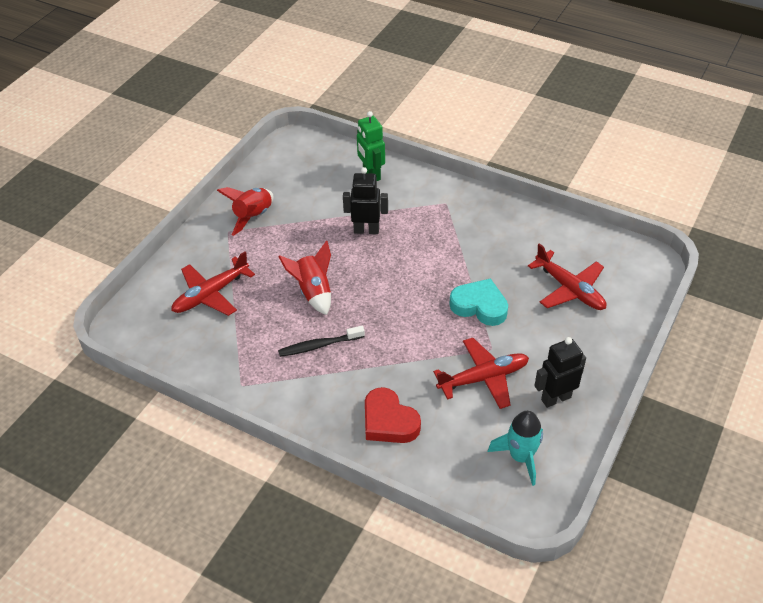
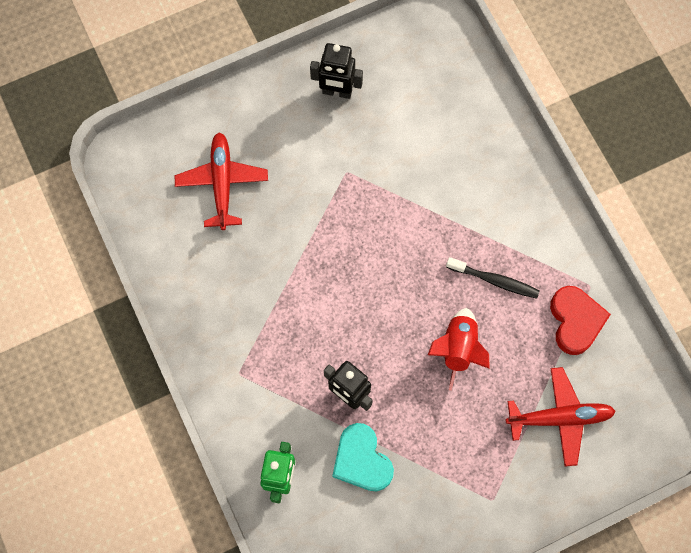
camera: 145 degrees left, 25 degrees up
red rocket [217,187,274,236] -> none
red heart [365,387,421,443] -> red heart moved to [550,286,611,355]
red plane [433,338,529,409] -> none
turquoise heart [449,278,508,326] -> turquoise heart moved to [332,423,394,491]
turquoise rocket [488,411,543,486] -> none

